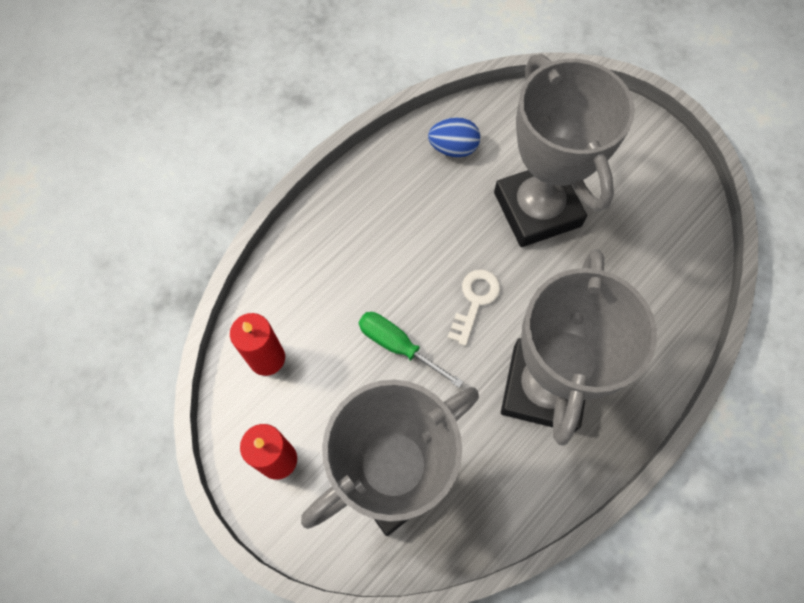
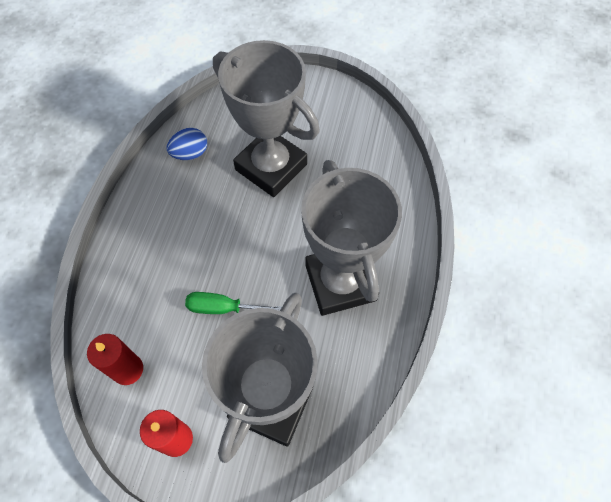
camera: 30 degrees left, 5 degrees down
white key [447,270,500,346] -> none

